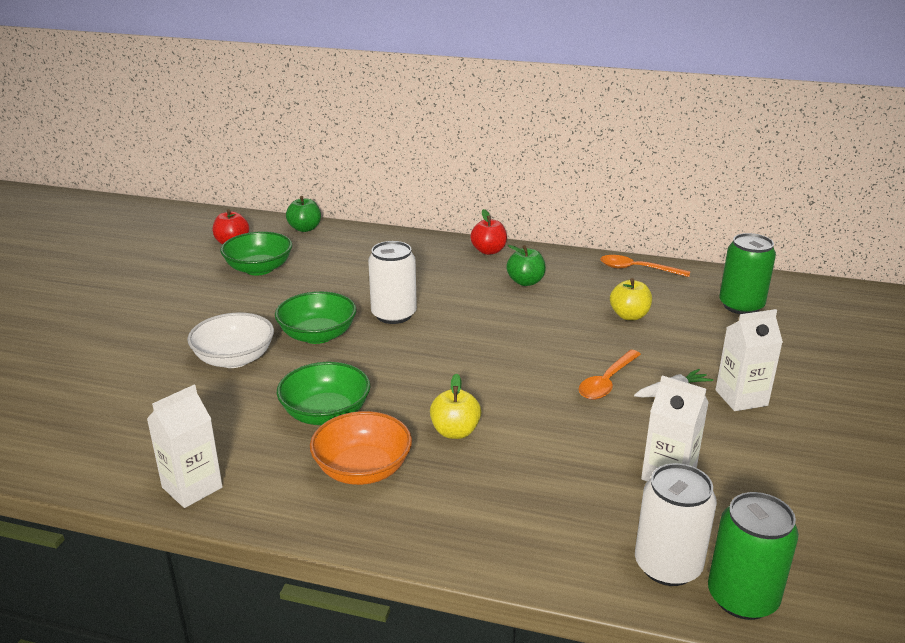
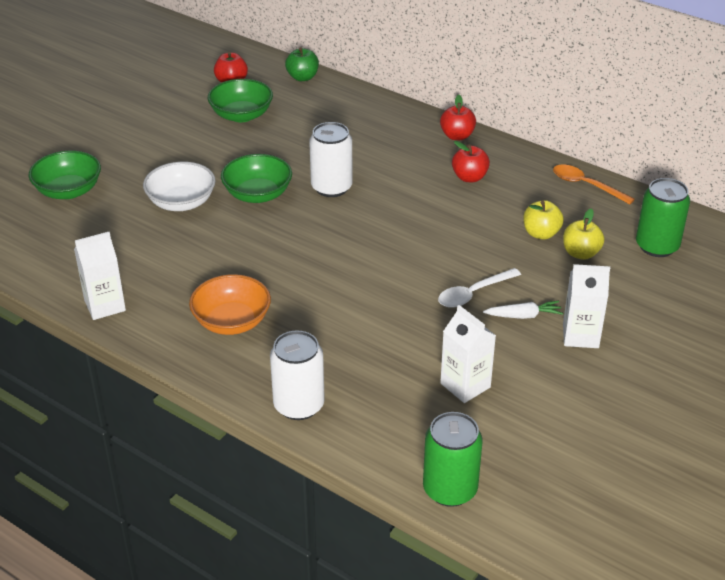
camera: 20 degrees right, 10 degrees up
green bowl [277,362,371,425] -> green bowl moved to [29,150,101,199]
yellow apple [430,373,481,439] -> yellow apple moved to [563,208,605,260]
green apple [506,245,546,286] -> red apple [452,141,490,182]
orange spoon [579,350,641,400] -> white spoon [438,268,521,308]
white can [635,463,717,586] -> white can moved to [270,331,325,420]

